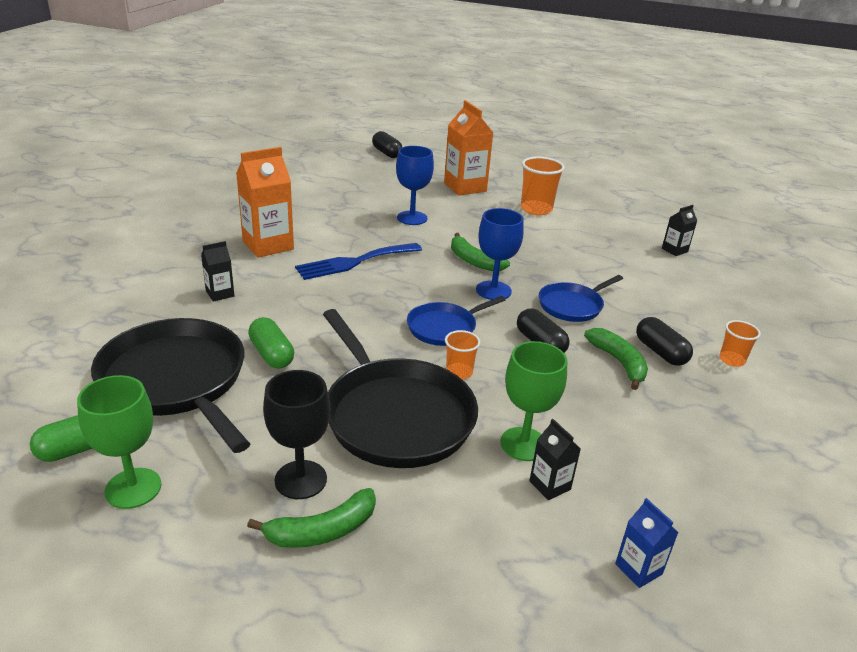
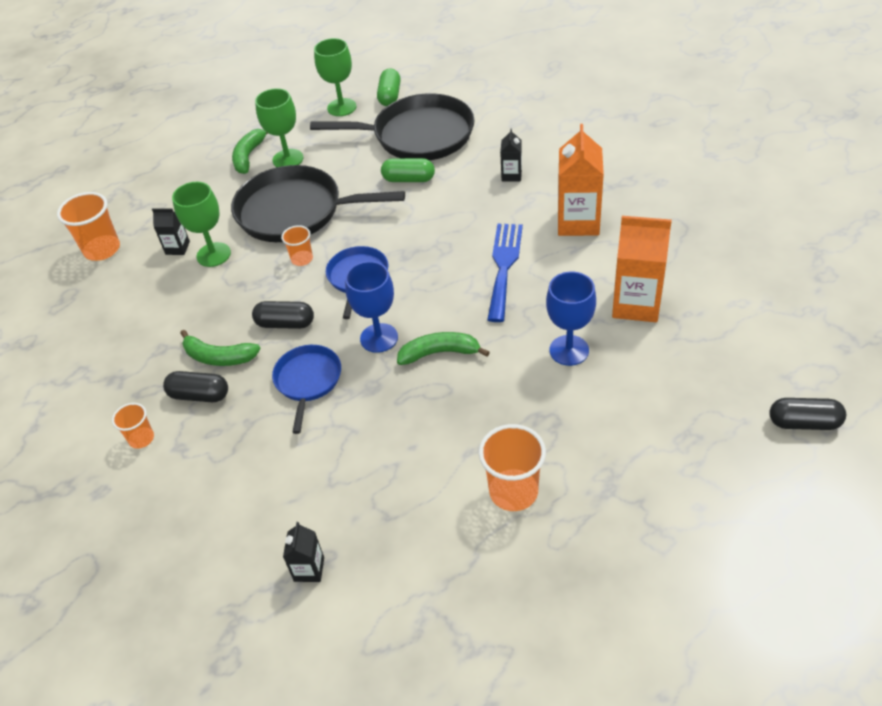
camera: 135 degrees right, 15 degrees up
black goblet [263,370,330,499] -> green goblet [255,88,303,167]
orange carton [444,100,493,196] -> orange carton moved to [612,216,672,322]
blue carton [615,498,679,588] -> orange cup [57,192,120,261]

